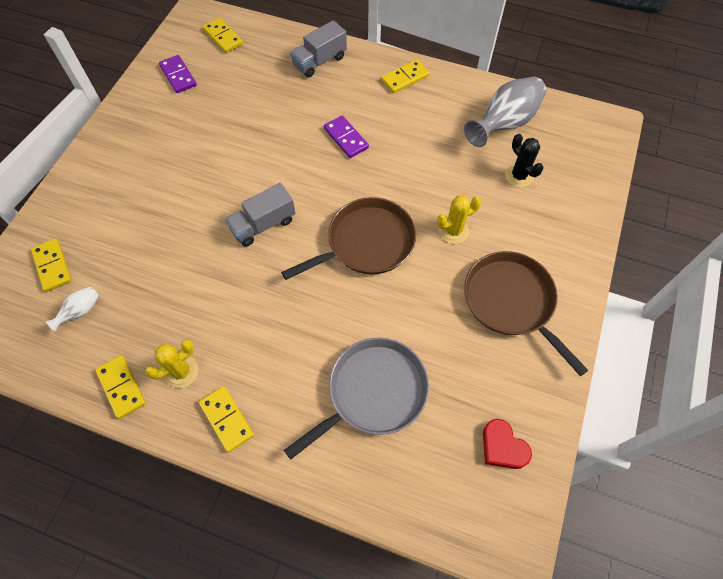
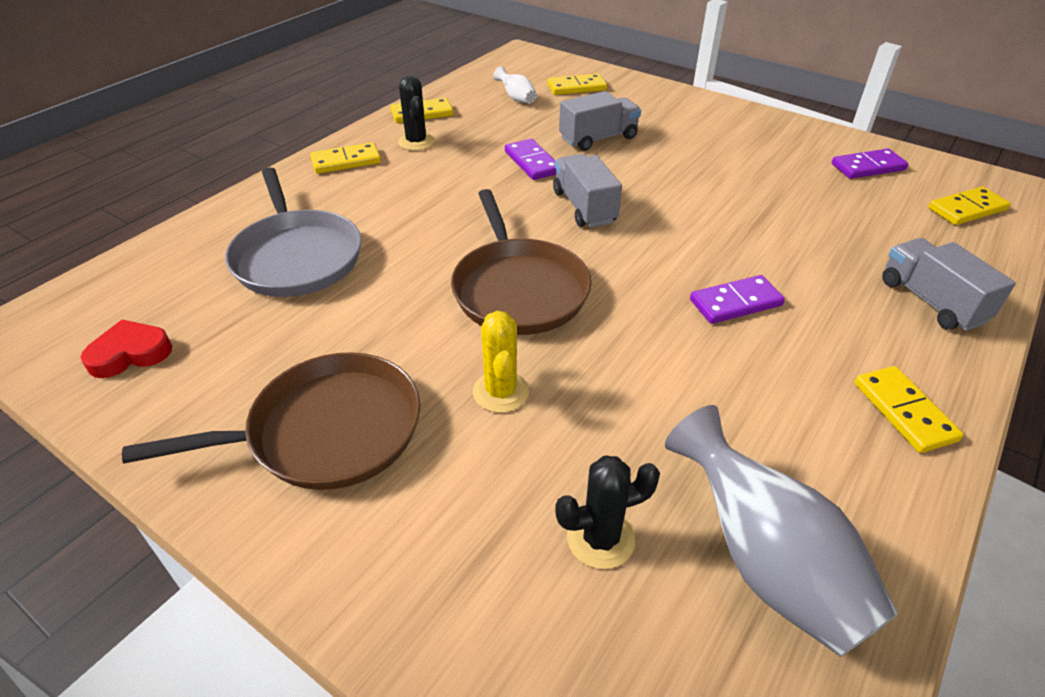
camera: 105 degrees right, 20 degrees down
yellow cactus [145,339,199,388] -> black cactus [398,76,435,151]
none -> purple domino [505,139,556,180]
none -> grey truck [559,91,641,151]

